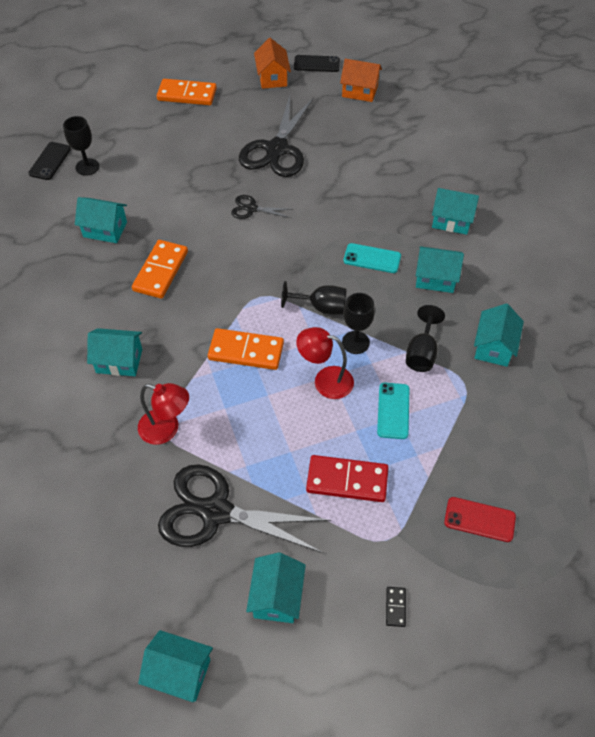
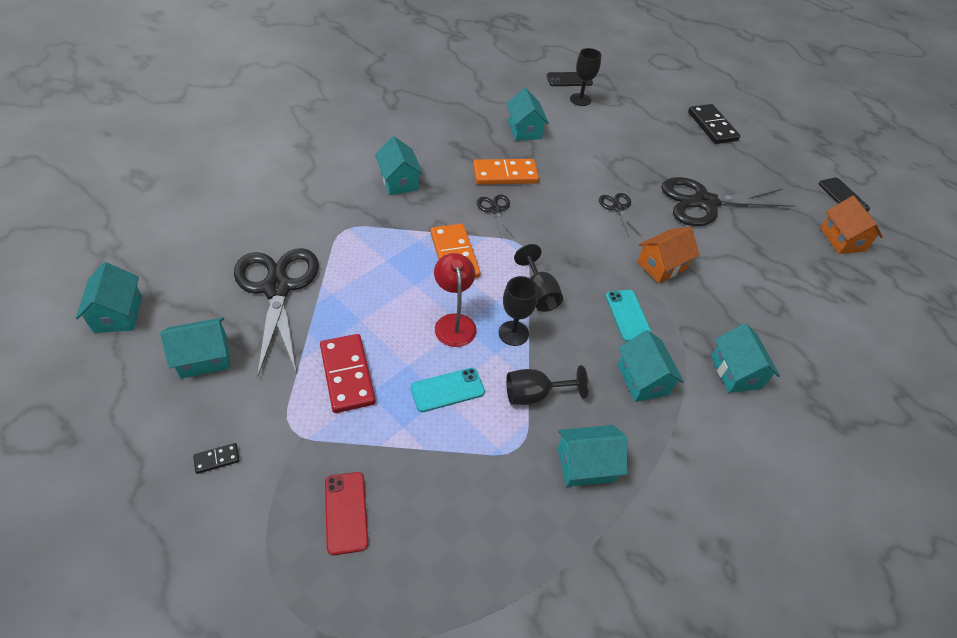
camera: 60 degrees right, 5 degrees down
red lamp [138,383,189,445] -> none
orange domino [157,79,217,105] -> black domino [688,104,740,144]
orange house [254,38,291,89] -> orange house moved to [637,227,699,283]
none -> black scissors [476,195,515,241]

